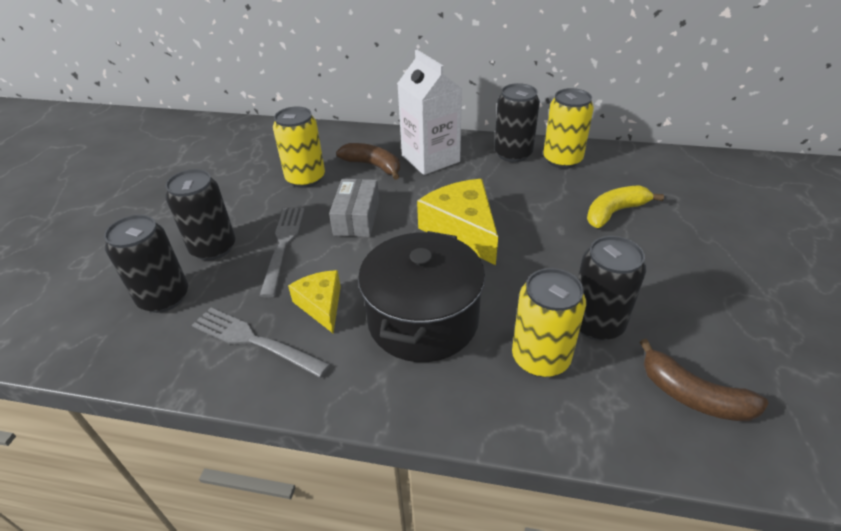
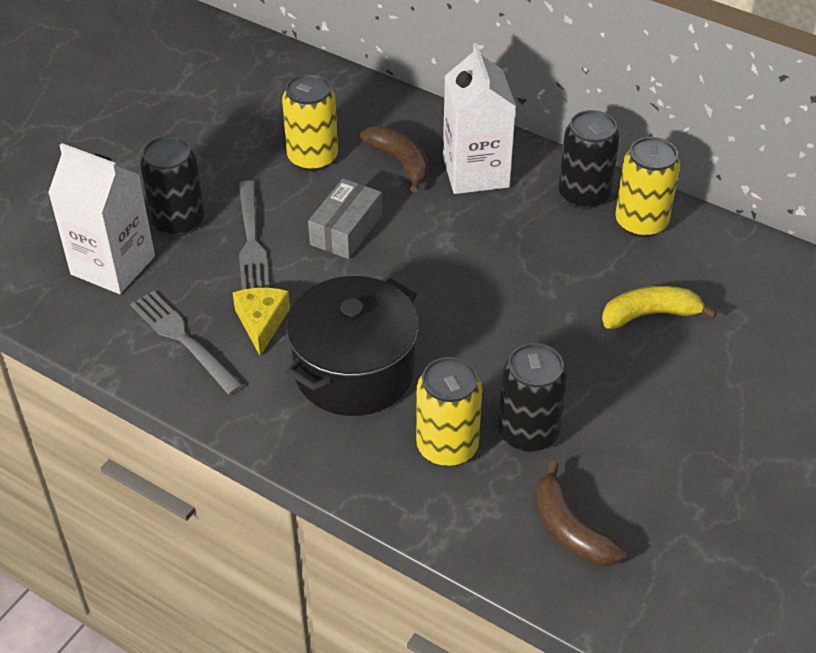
camera: 20 degrees right, 5 degrees up
black can [104,215,188,313] -> white carton [48,143,155,294]
grey fork [260,208,305,298] -> grey fork turned 150 degrees clockwise [239,181,270,290]
yellow cheese [417,179,498,265] -> none

